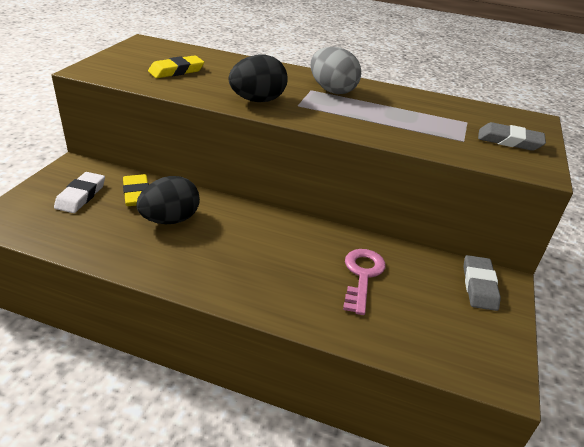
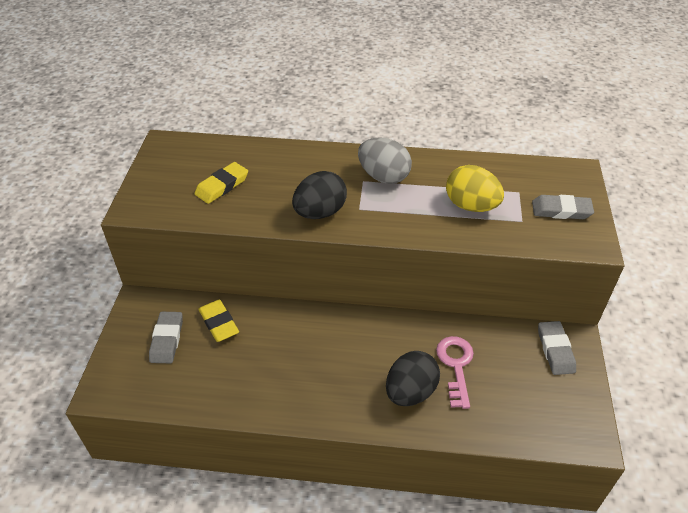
camera: 10 degrees left, 10 degrees up
white eraser [54,172,105,213] -> grey eraser [149,312,183,363]
black egg [136,176,200,224] -> black egg moved to [386,351,440,406]
none -> yellow egg [446,165,504,212]

